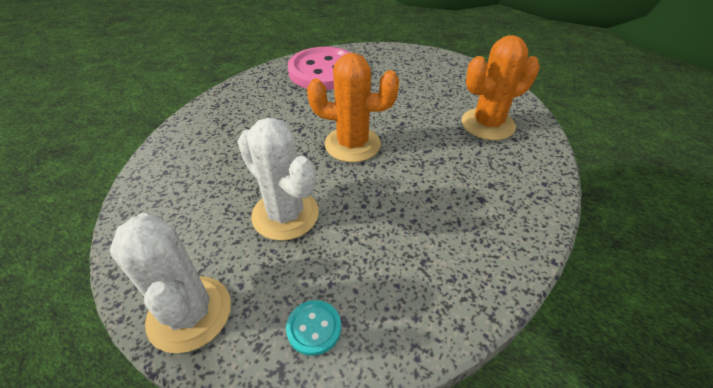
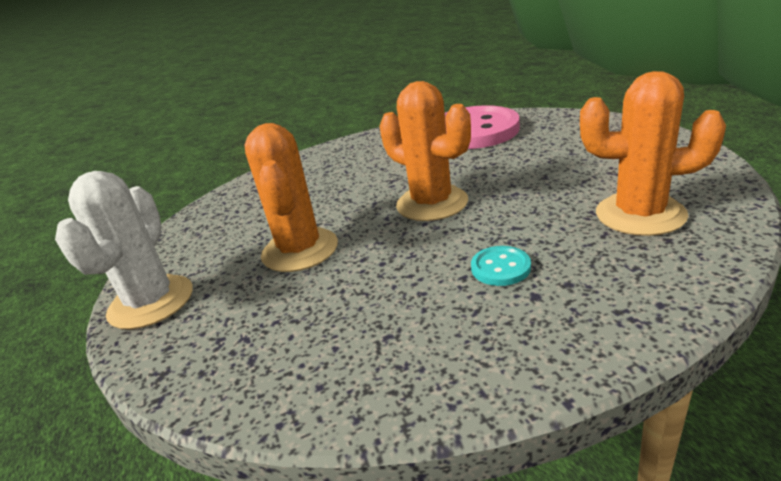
camera: 40 degrees right, 15 degrees down
white cactus [238,117,319,241] -> orange cactus [245,123,338,272]
turquoise button [286,300,341,356] -> turquoise button moved to [471,246,531,286]

